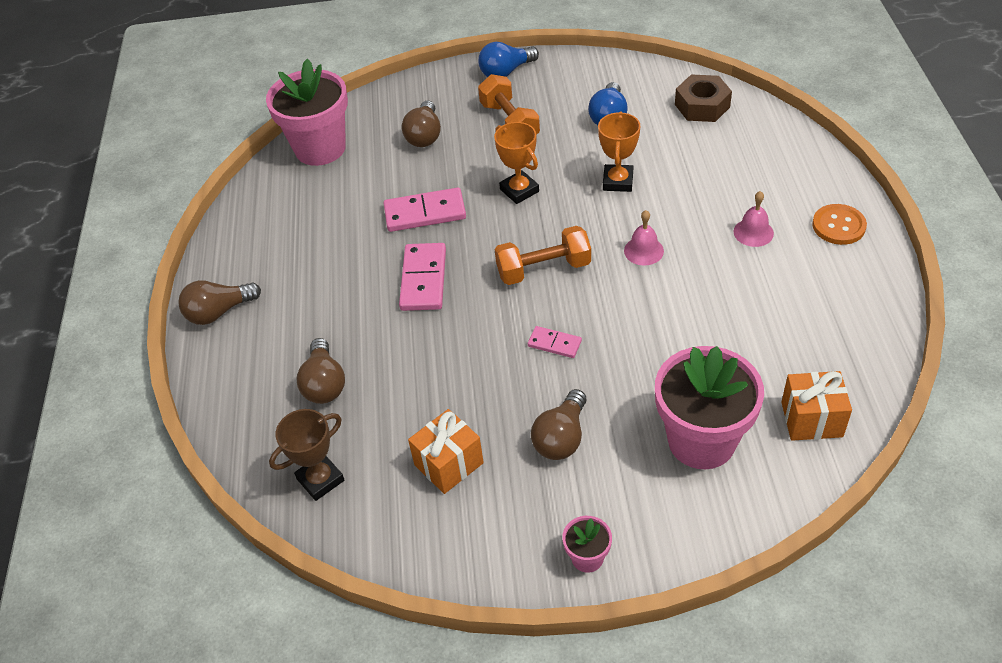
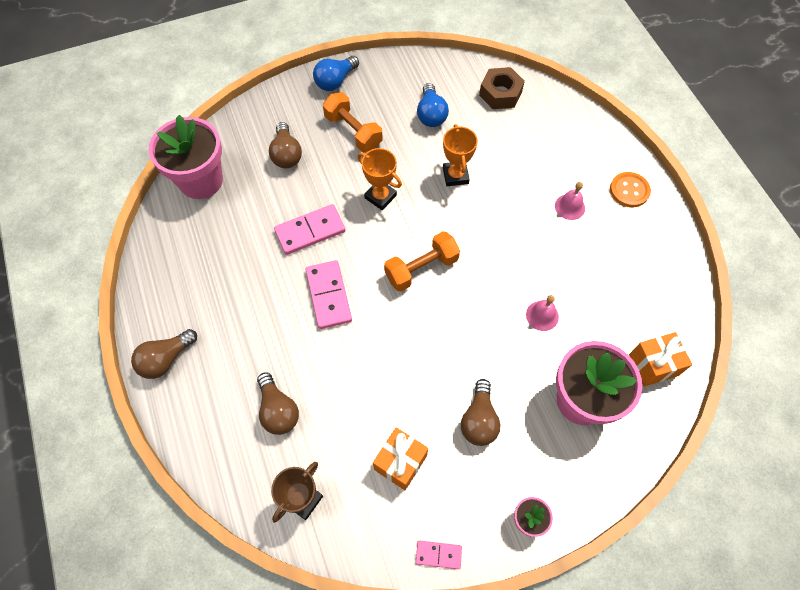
camera: 20 degrees left, 15 degrees up
pink domino [528,326,582,358] -> pink domino moved to [416,540,462,569]
pink bell [624,210,664,266] -> pink bell moved to [526,295,559,331]

